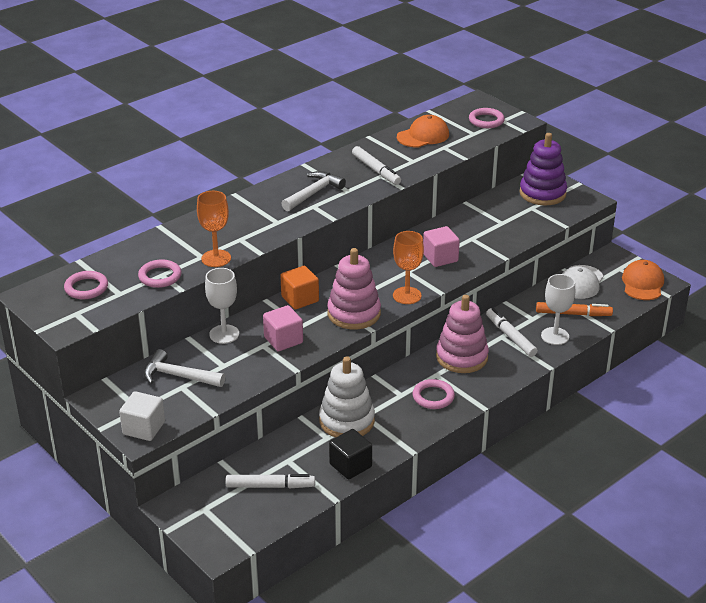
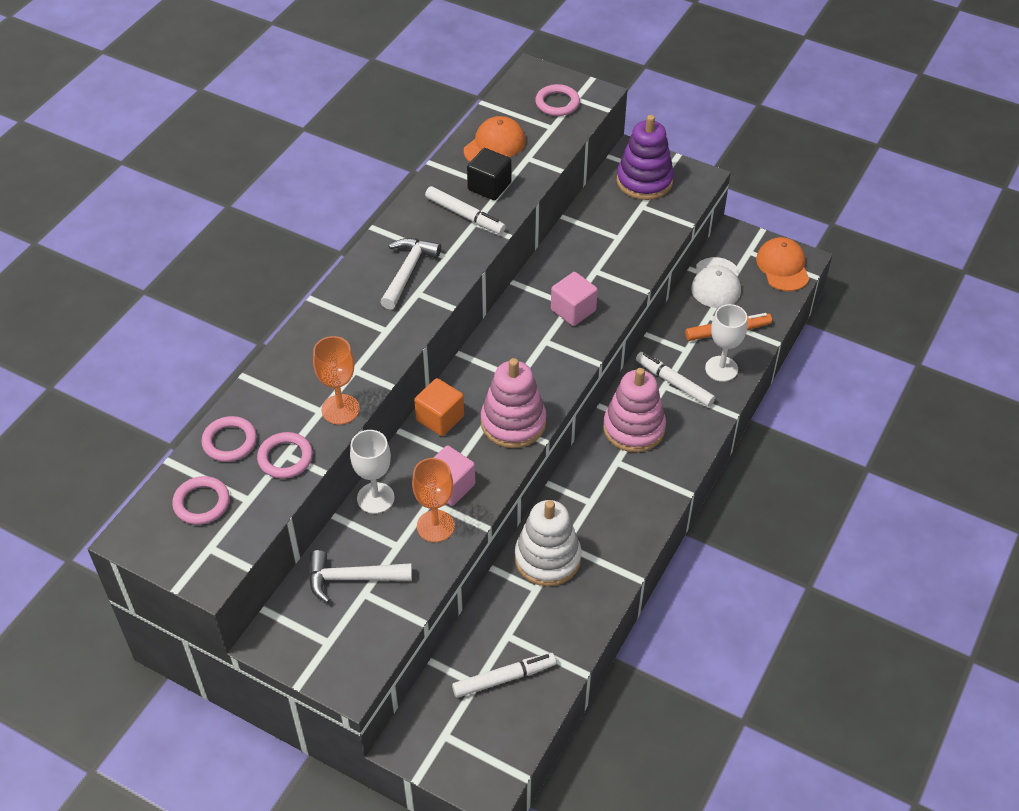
camera: 20 degrees left, 15 degrees up
white cube [119,391,165,441] -> none
black cube [329,429,372,479] -> black cube moved to [467,148,511,200]
orange goblet [393,231,424,304] -> orange goblet moved to [412,458,455,542]
pink ring [412,379,455,409] -> pink ring moved to [201,416,257,462]

